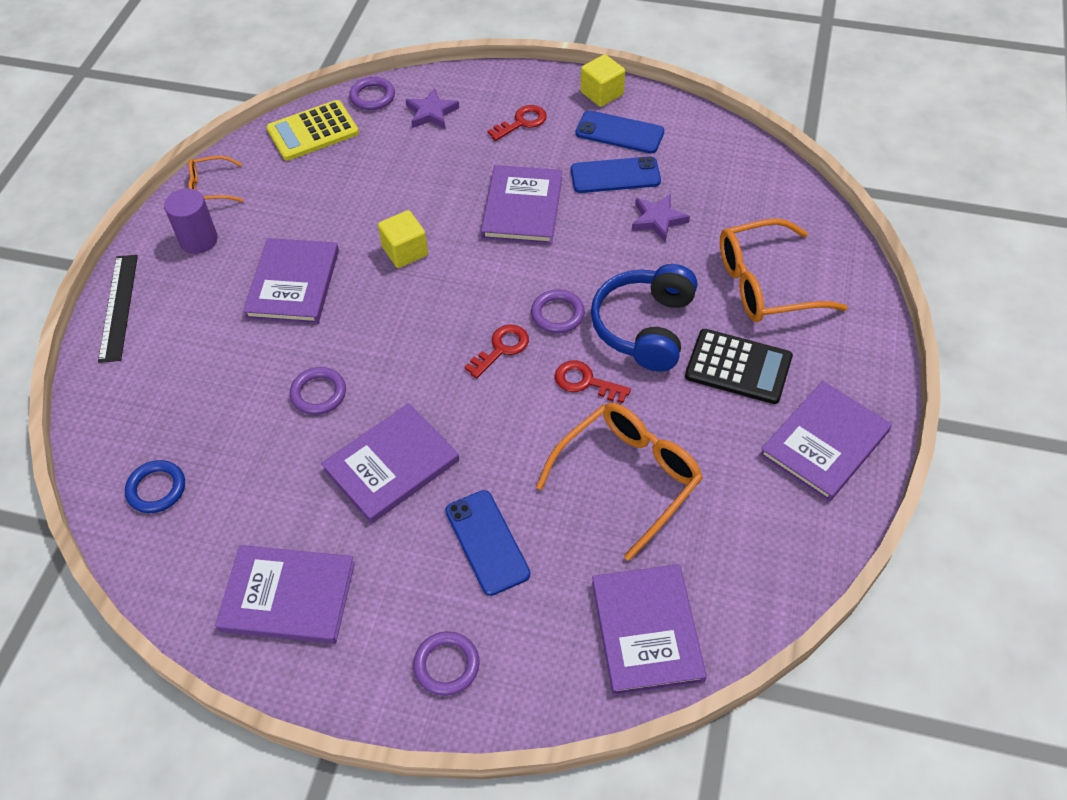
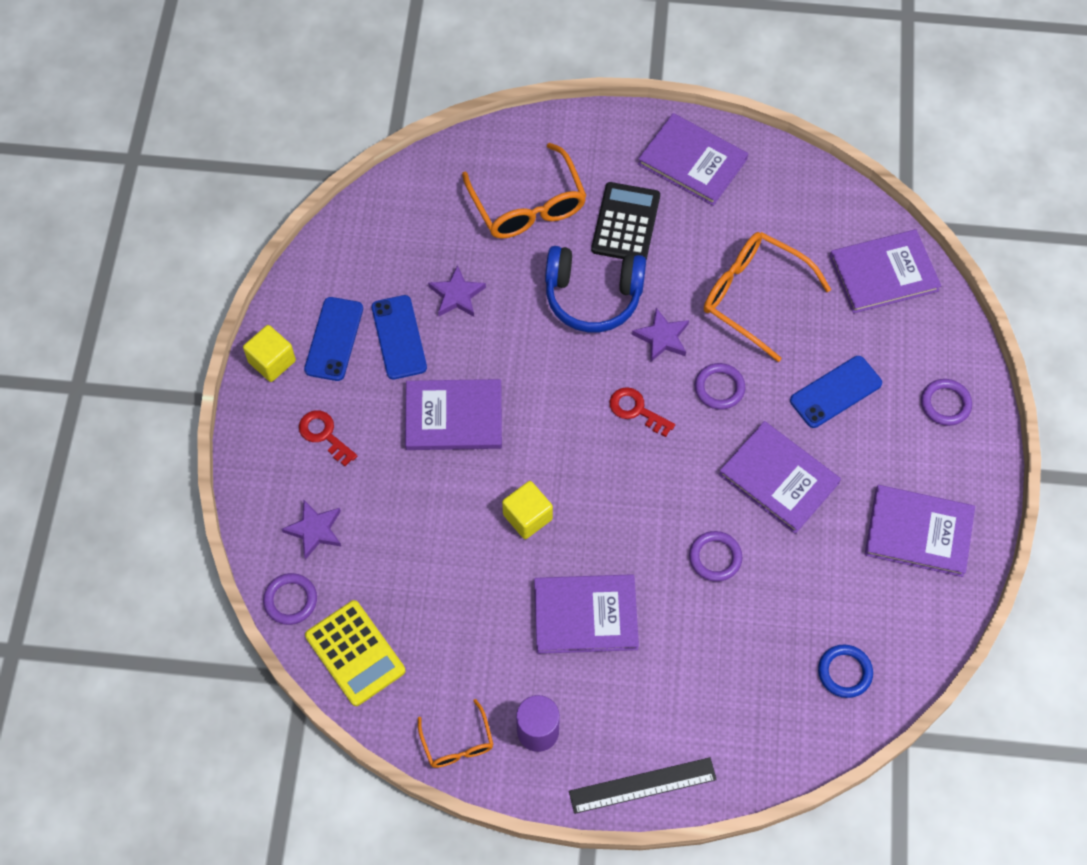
camera: 100 degrees left, 10 degrees up
purple book [215,545,355,644] -> purple book turned 75 degrees counterclockwise [865,485,975,577]
purple ring [531,290,585,333] -> purple ring moved to [695,363,745,410]
red key [555,361,631,403] -> purple star [632,308,689,362]

